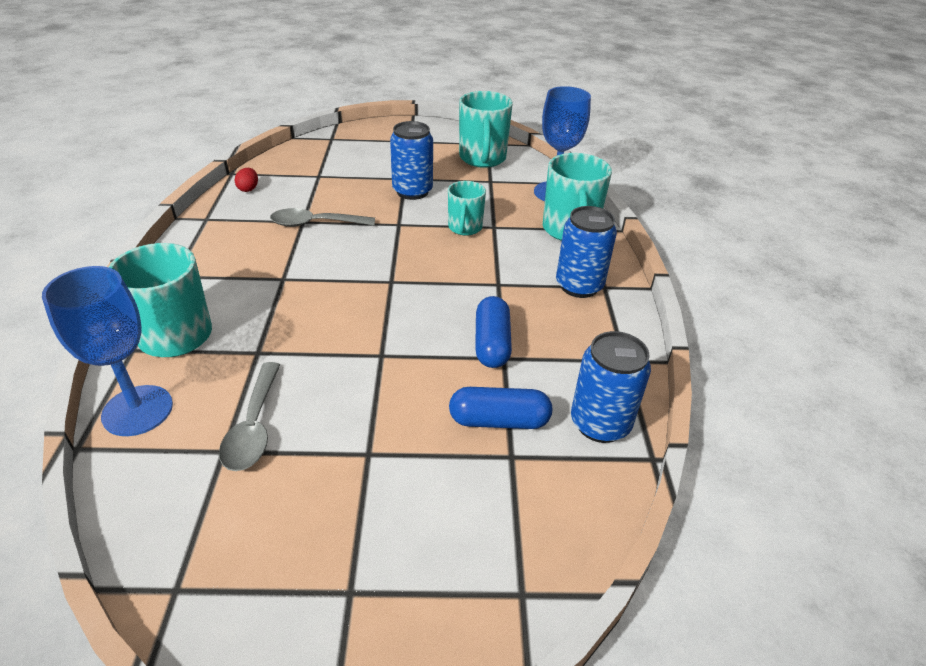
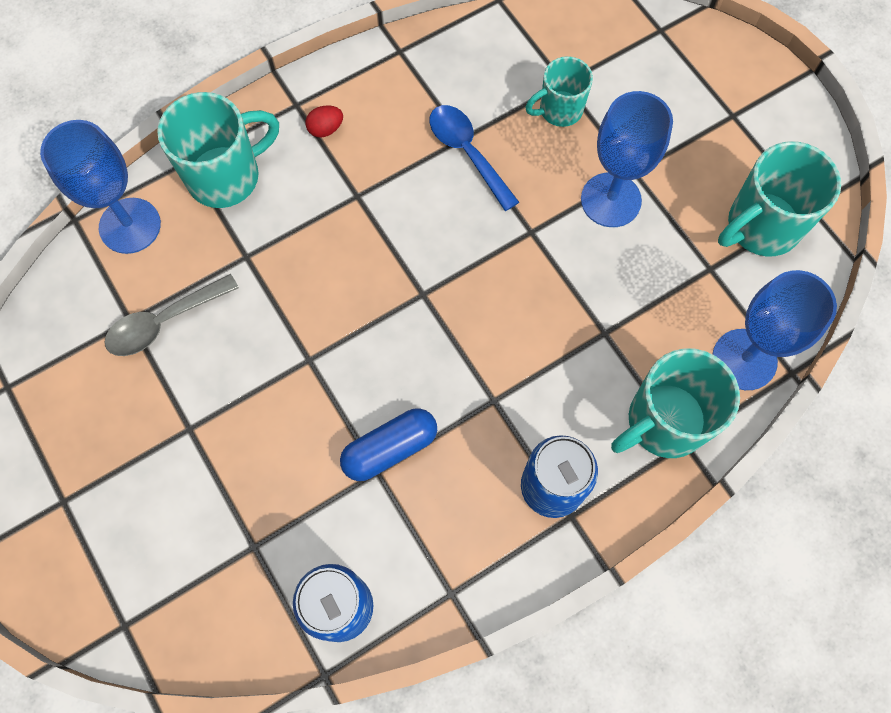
camera: 60 degrees right, 30 degrees up
red egg [235,168,258,192] -> red egg moved to [305,105,343,138]
grey spoon [270,208,375,227] -> blue spoon [429,105,519,211]
blue can [390,121,433,200] -> blue goblet [581,91,673,227]
turquoise mug [448,181,486,236] -> turquoise mug moved to [525,56,593,127]
blue capsule [449,387,552,429] -> none

